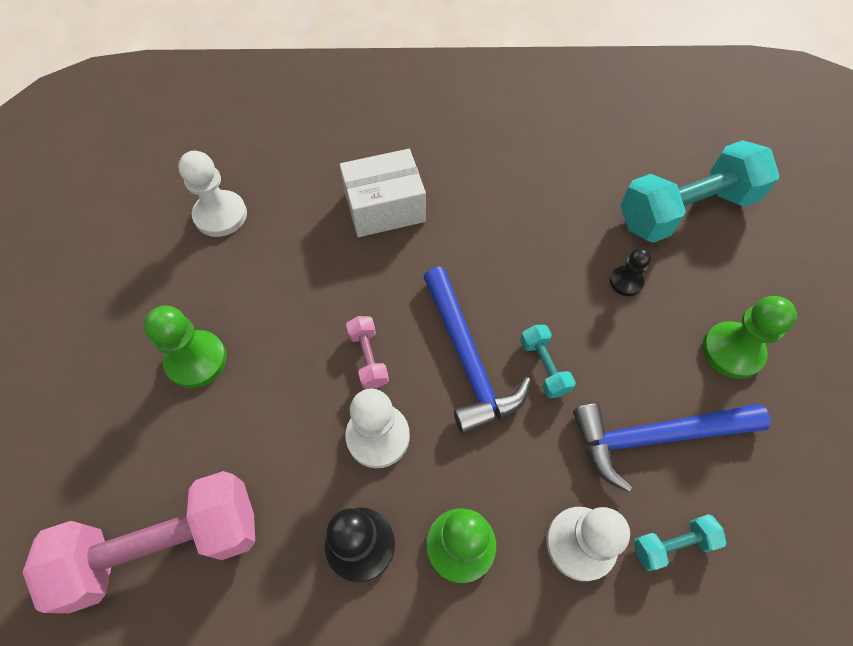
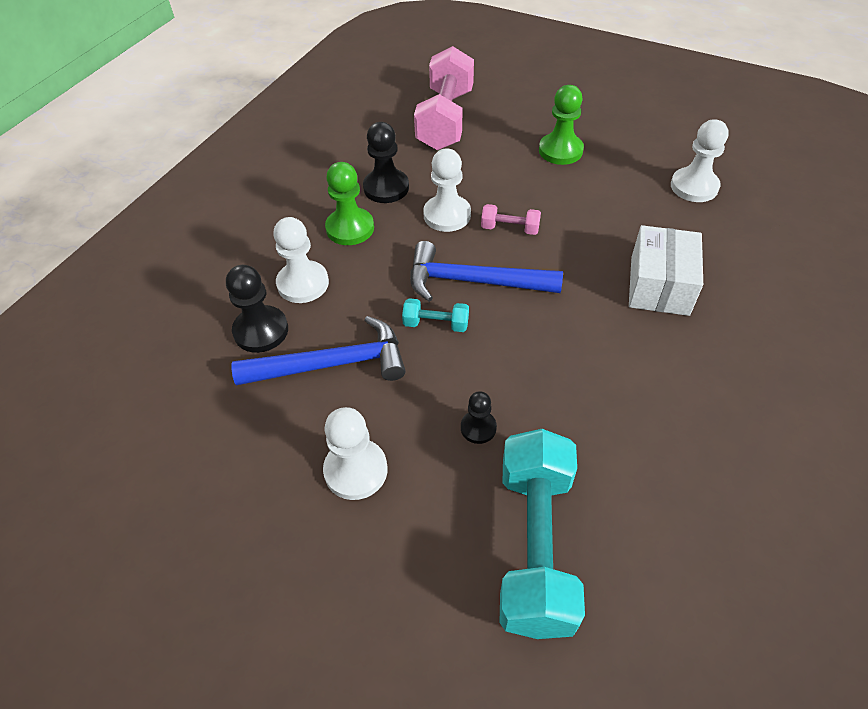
camera: 120 degrees right, 10 degrees down
blue hammer [573,404,770,493] -> blue hammer turned 60 degrees clockwise [231,316,406,385]
turquoise dumbbell [634,514,726,571] -> black pawn [226,265,288,353]
green pawn [702,296,797,379] -> white pawn [323,407,388,500]

